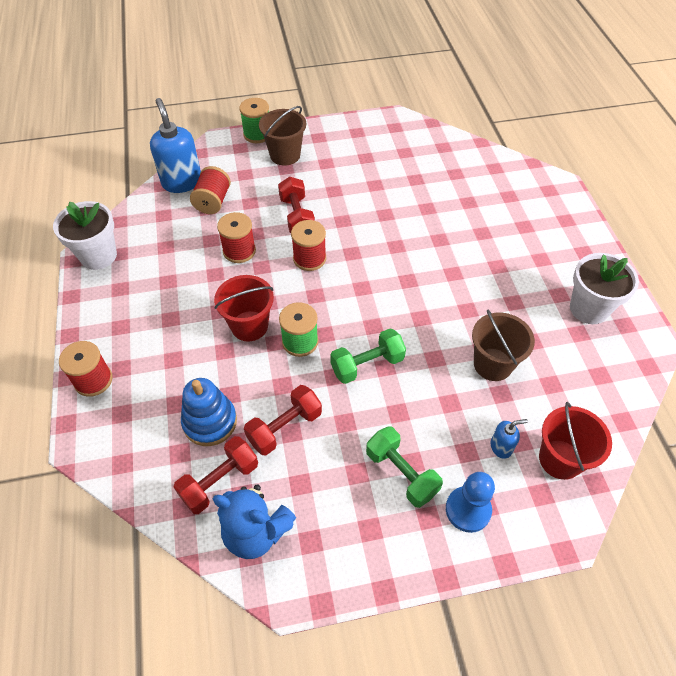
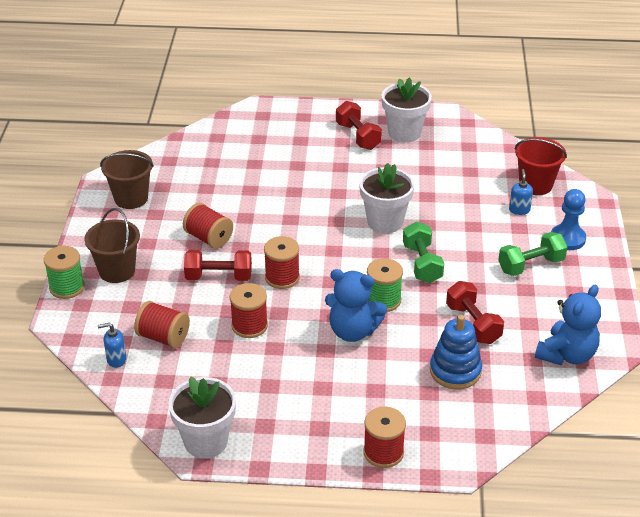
camera: 75 degrees left, 15 degrees down
blue soap dispenser [150,98,201,193] -> blue soap dispenser [98,323,126,368], size x0.48
red dumbbell [174,436,258,514] -> red dumbbell moved to [336,101,382,150]
red bucket [214,275,274,342] -> blue teddy bear [325,269,387,342]
brown bucket [472,310,535,381] -> brown bucket moved to [100,150,154,209]
none -> red spool [183,203,233,249]
none -> white flower pot [359,163,414,233]

